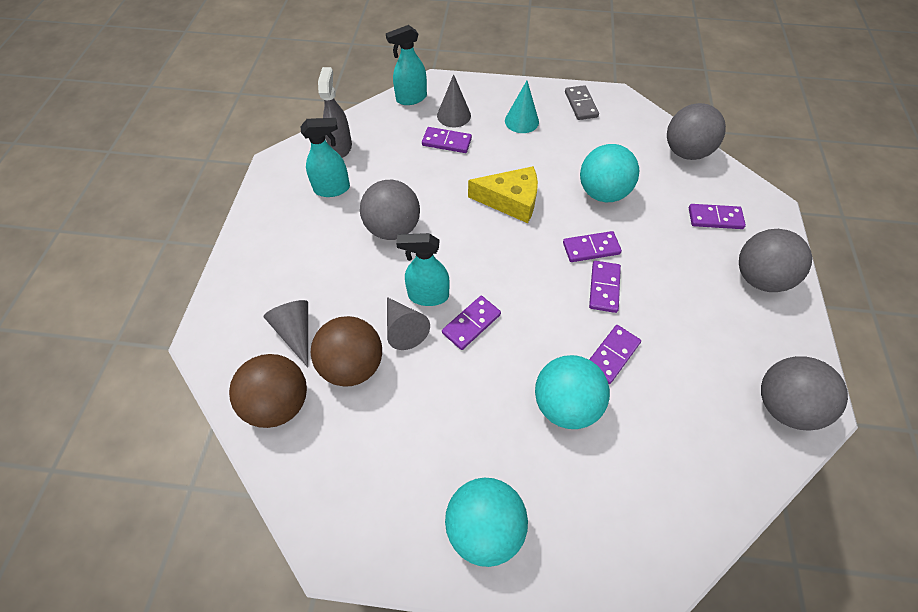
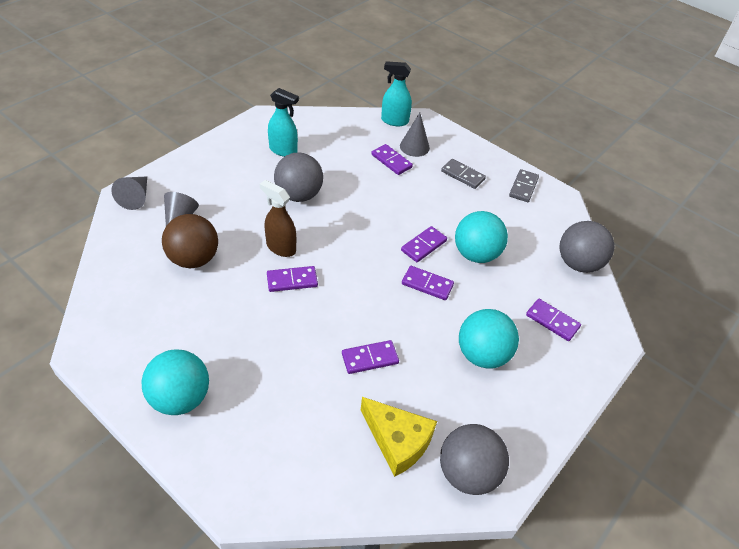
camera: 30 degrees right, 10 degrees down
brown ball [229,354,307,428] -> none
grey spray bottle [318,67,352,158] -> none
grey cone [387,297,430,350] -> grey cone moved to [111,176,147,210]
turquoise spray bottle [396,233,450,306] -> brown spray bottle [260,180,296,257]
yellow cheese [468,166,538,223] -> yellow cheese moved to [361,397,437,477]
turquoise cone [505,81,539,133] -> grey domino [441,159,486,189]
turquoise ball [535,355,610,429] -> turquoise ball moved to [459,309,519,369]
purple domino [589,261,621,313] -> purple domino moved to [401,226,447,262]
grey ball [739,229,812,292] -> none

